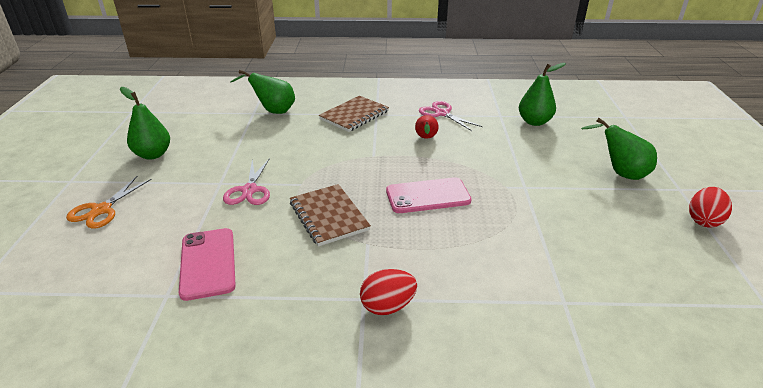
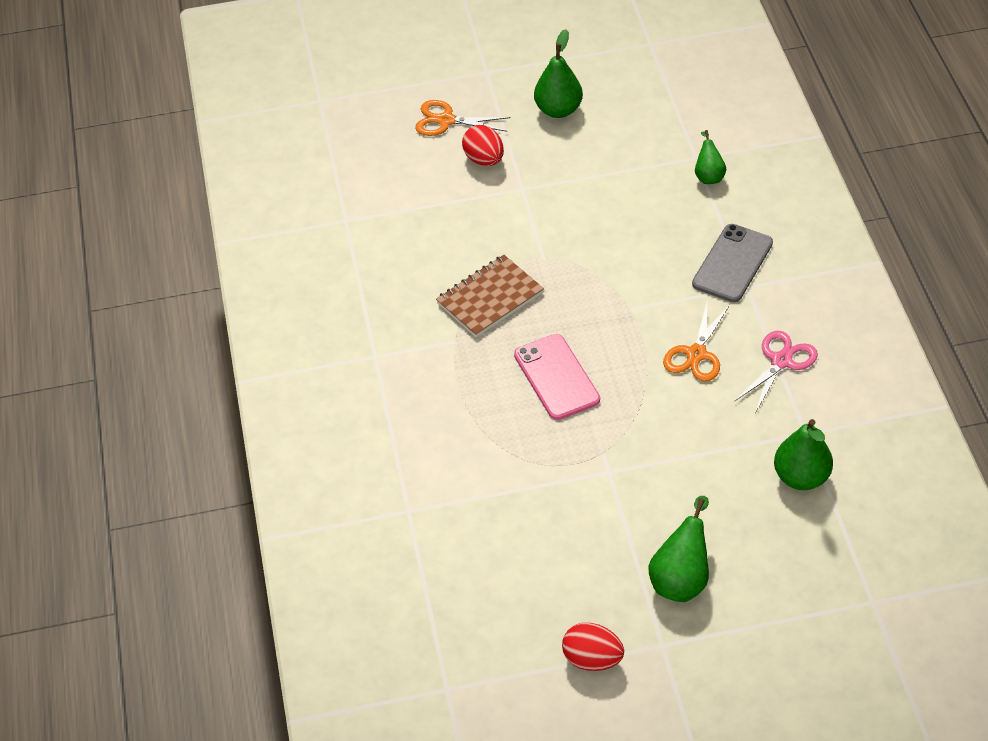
camera: 80 degrees right, 15 degrees up
pink phone [179,228,236,301] -> none
pink scissors [223,158,270,205] -> none
green pear [230,70,295,114] -> green pear [695,130,726,184], size x0.62
brown notebook [319,96,389,132] -> grey phone [692,224,773,302]
red egg [360,269,417,315] -> red egg moved to [462,125,504,166]
red pear [415,115,439,139] -> orange scissors [663,303,730,382]

